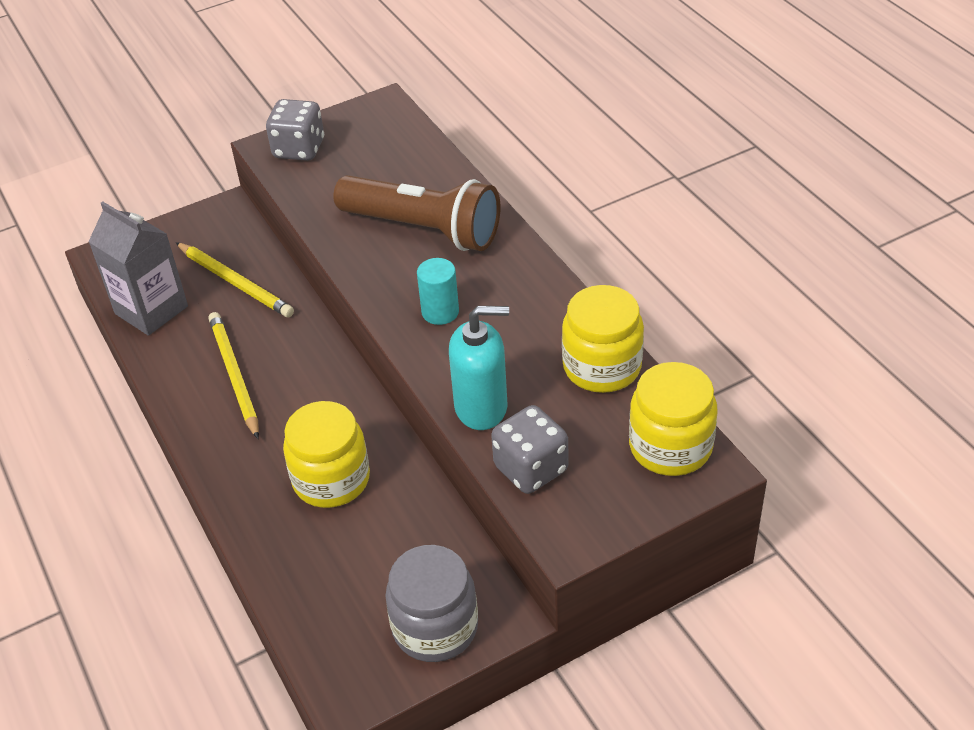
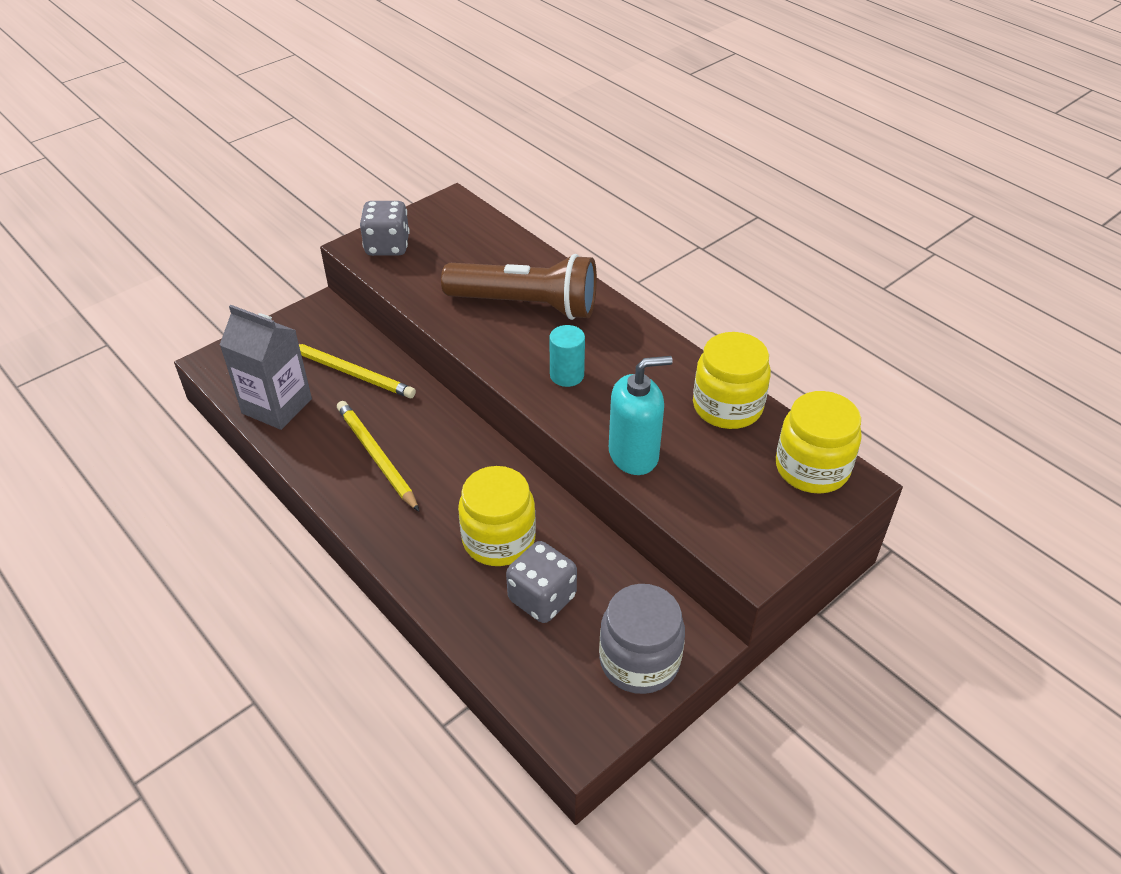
camera: 15 degrees left, 0 degrees up
grey dice [491,405,568,494] -> grey dice moved to [506,541,577,623]

